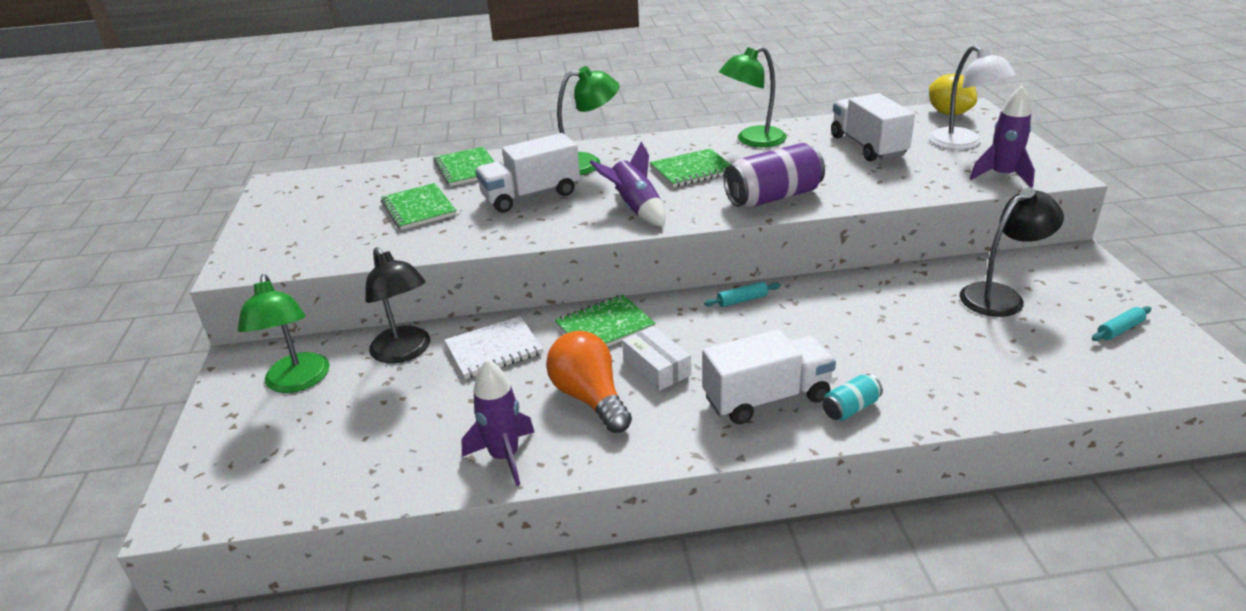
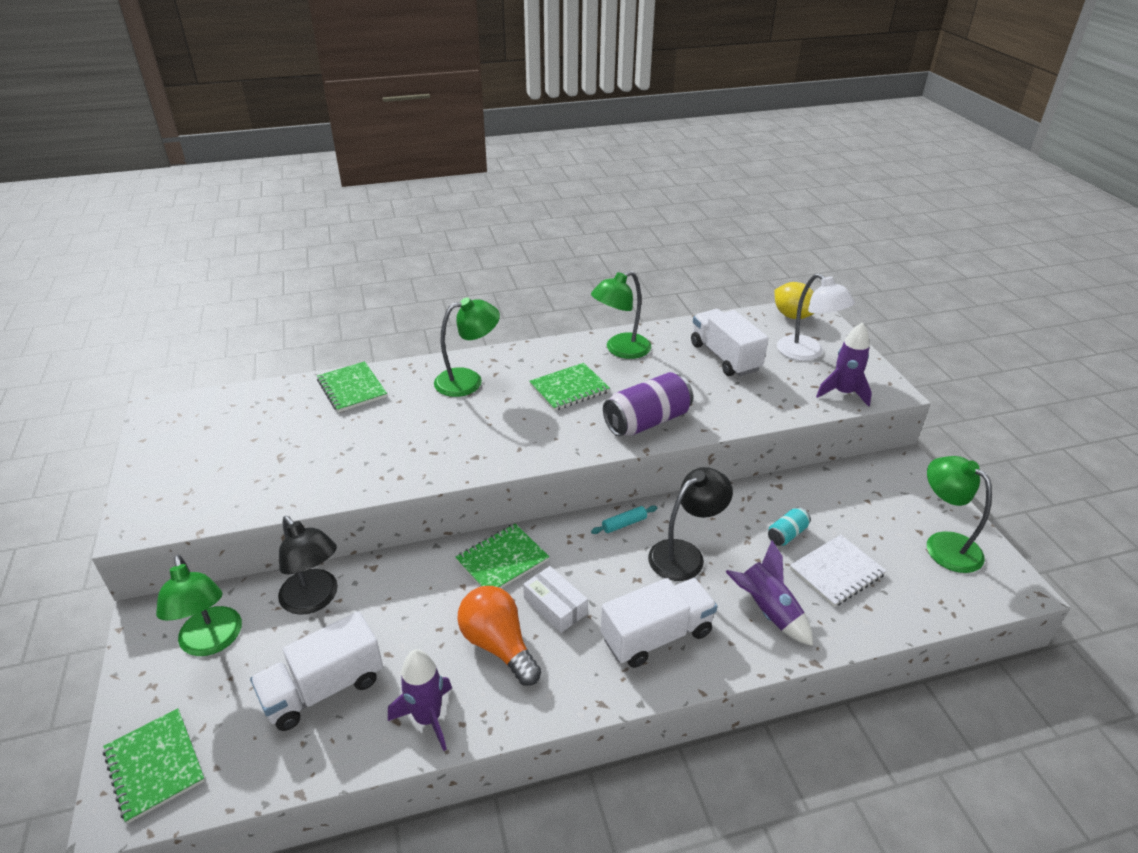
camera: 10 degrees left, 5 degrees up
green notebook [381,183,457,230] -> green notebook moved to [103,708,205,824]
white notebook [445,316,543,379] -> white notebook moved to [790,535,887,607]
white truck [475,133,580,213] -> white truck moved to [250,611,383,731]
purple rocket [590,142,665,227] -> purple rocket moved to [726,541,813,646]
turquoise can [822,374,883,421] -> turquoise can moved to [768,507,811,546]
black lamp [959,188,1064,317] -> black lamp moved to [648,467,733,581]
turquoise rolling pin [1092,306,1151,341] -> green lamp [927,456,992,573]

